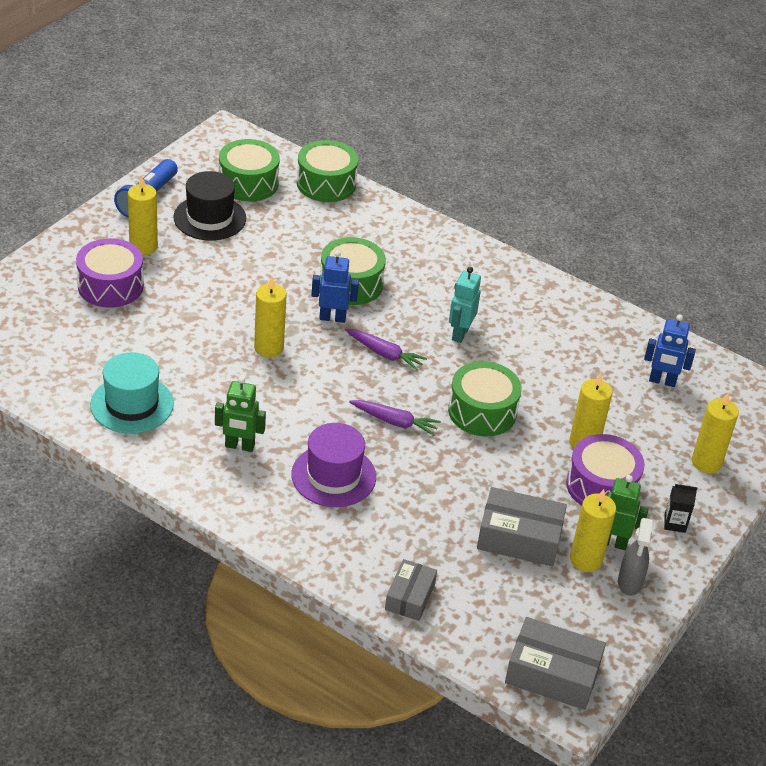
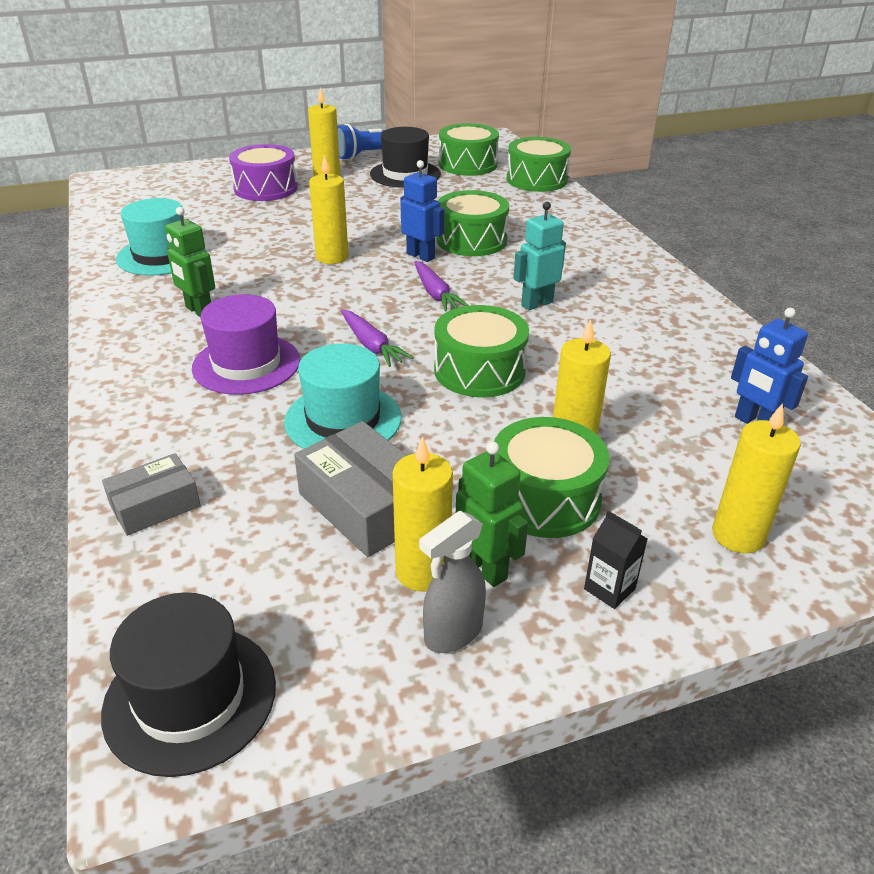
camera: 40 degrees right, 5 degrees down
grey box [505,617,606,710] -> black hat [101,592,276,777]
purple drum [566,434,645,506] -> green drum [494,417,610,538]
none -> turquoise hat [284,344,402,449]

